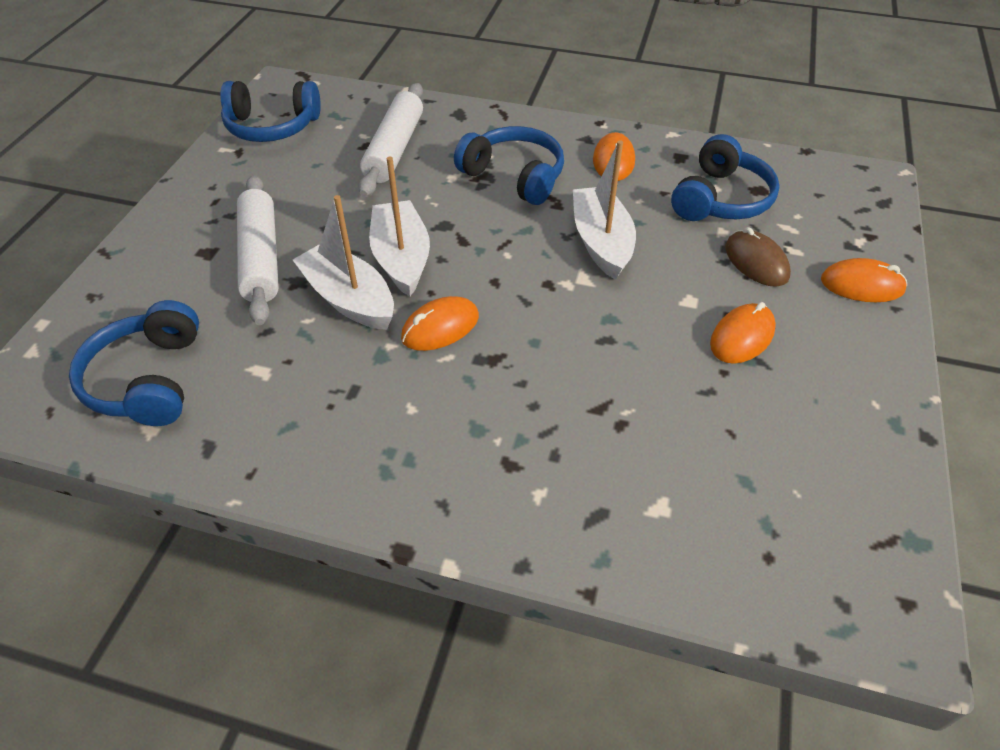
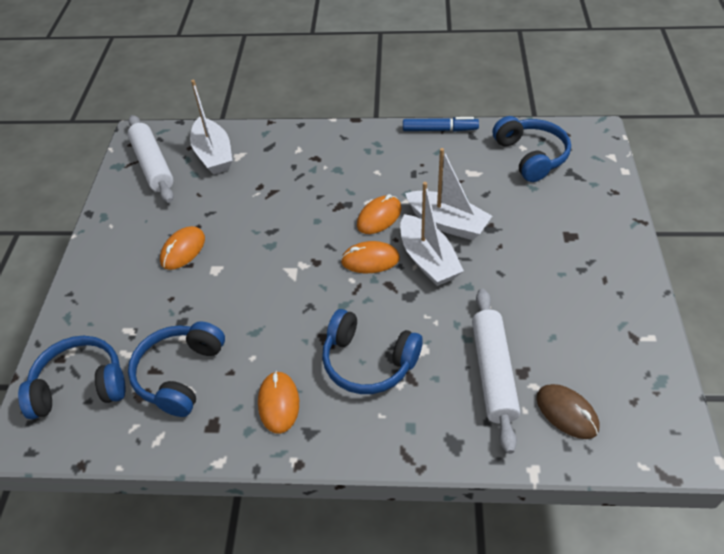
camera: 170 degrees right, 0 degrees up
blue headphones [220,81,321,142] -> blue headphones moved to [18,336,126,419]
white rolling pin [237,175,279,325] -> white rolling pin moved to [128,115,174,203]
white boat [573,140,636,280] -> white boat moved to [190,80,232,174]
brown mouse [725,227,791,287] -> brown mouse moved to [536,384,600,439]
orange mouse [821,258,907,302] -> orange mouse moved to [341,241,400,273]
none -> blue marker [403,117,479,132]

